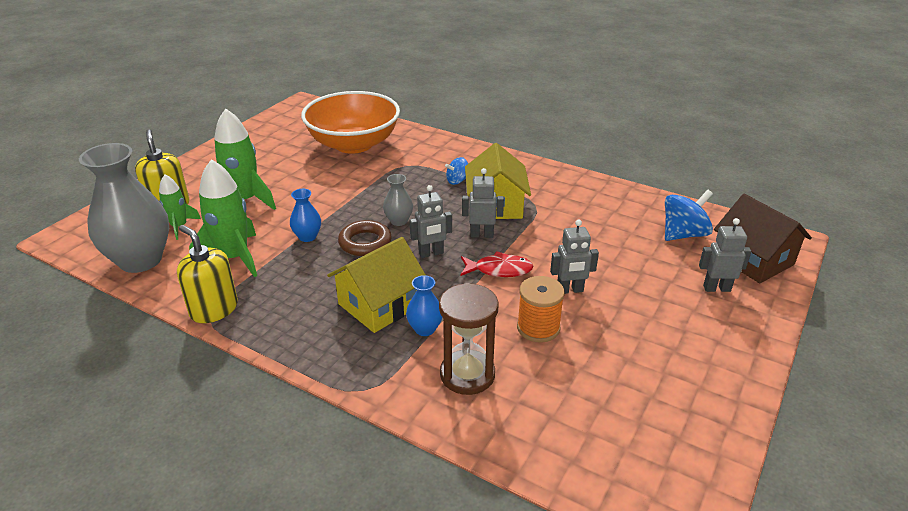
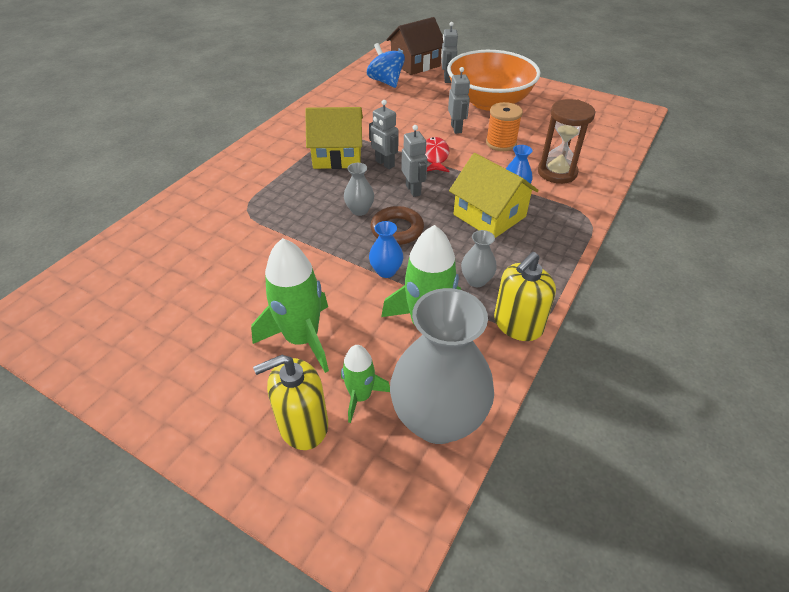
camera: 90 degrees left, 10 degrees up
orange bowl [301,91,400,154] -> orange bowl moved to [447,50,540,111]
blue spinning top [445,157,468,185] -> none
grey robot [462,168,504,238] -> grey robot turned 45 degrees counterclockwise [369,100,398,169]
none -> grey vase [461,230,497,287]

